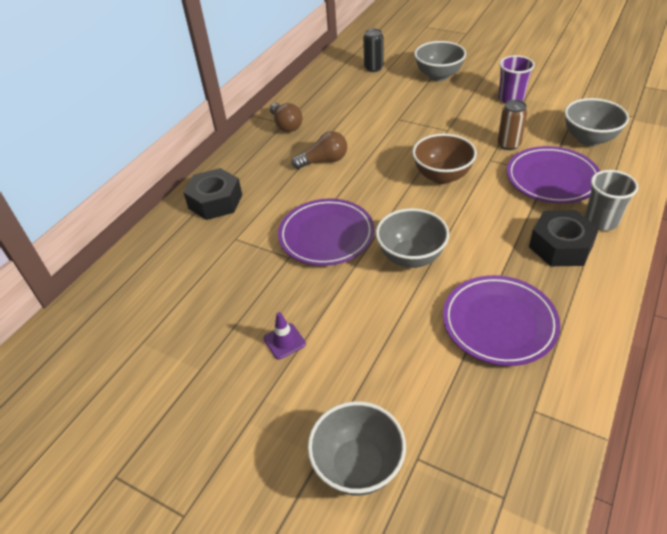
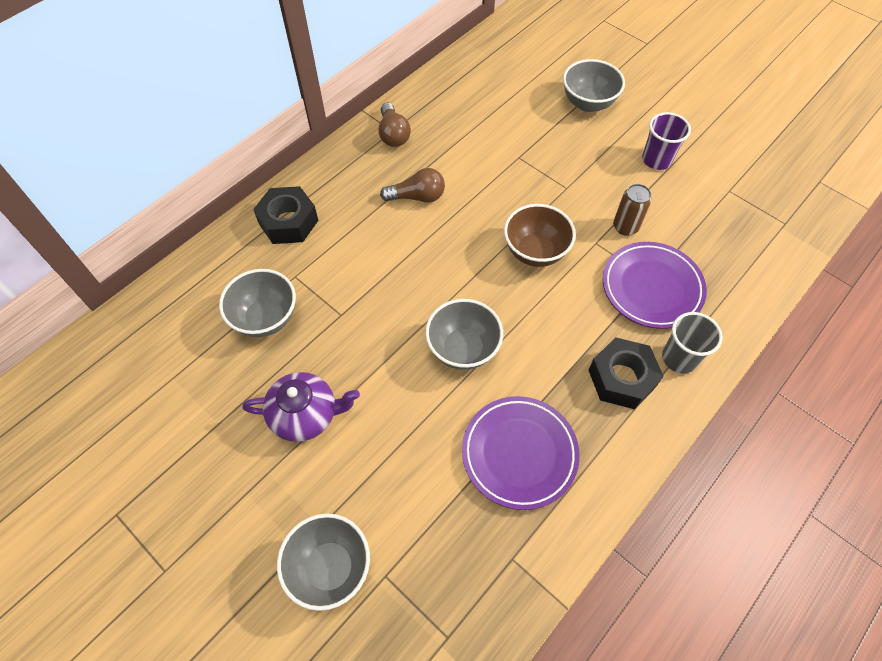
camera: 10 degrees right, 15 degrees up
purple traffic cone [263,312,306,360] -> purple teapot [242,372,360,442]
purple plate [278,199,375,266] -> none
black can [363,29,384,72] -> none
grey bowl [565,98,629,146] -> grey bowl moved to [219,269,296,337]

